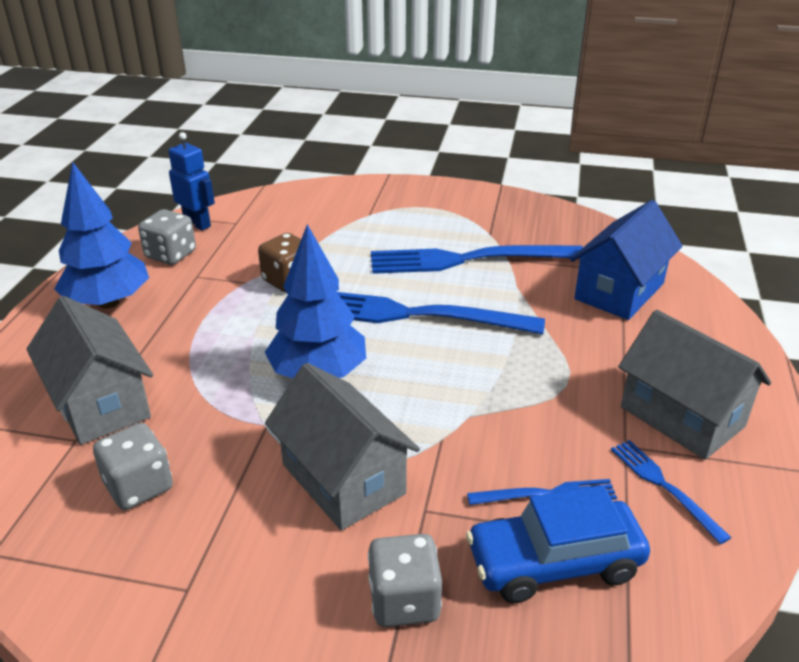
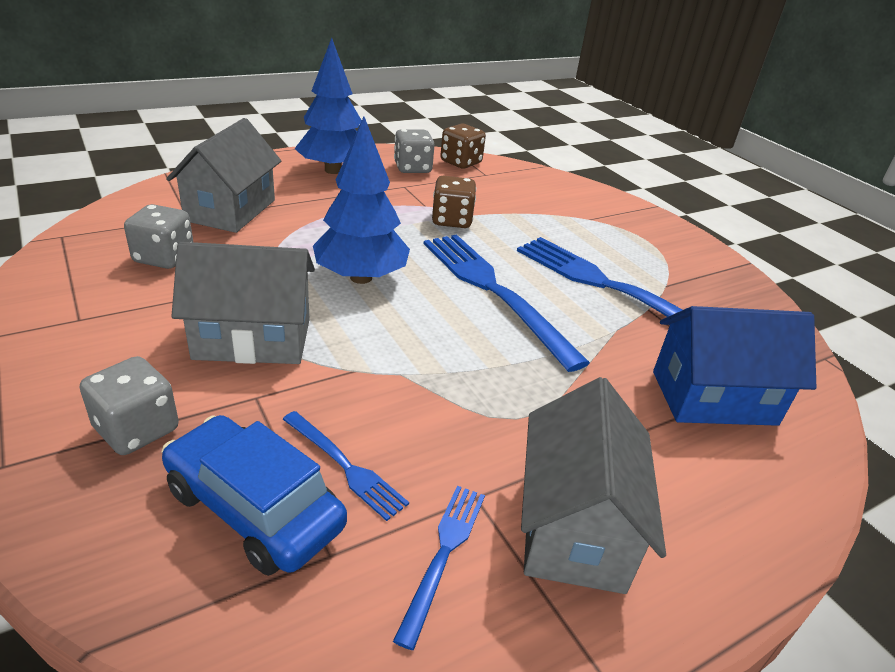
camera: 45 degrees right, 0 degrees up
blue robot [168,132,215,231] -> brown dice [440,124,486,169]
grey house [265,363,420,530] -> grey house turned 75 degrees clockwise [171,242,315,364]

